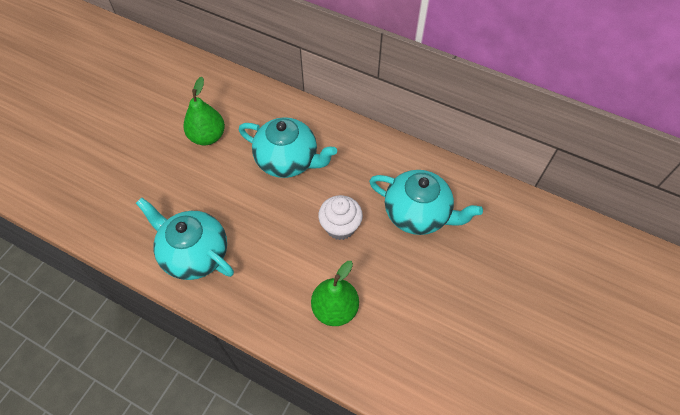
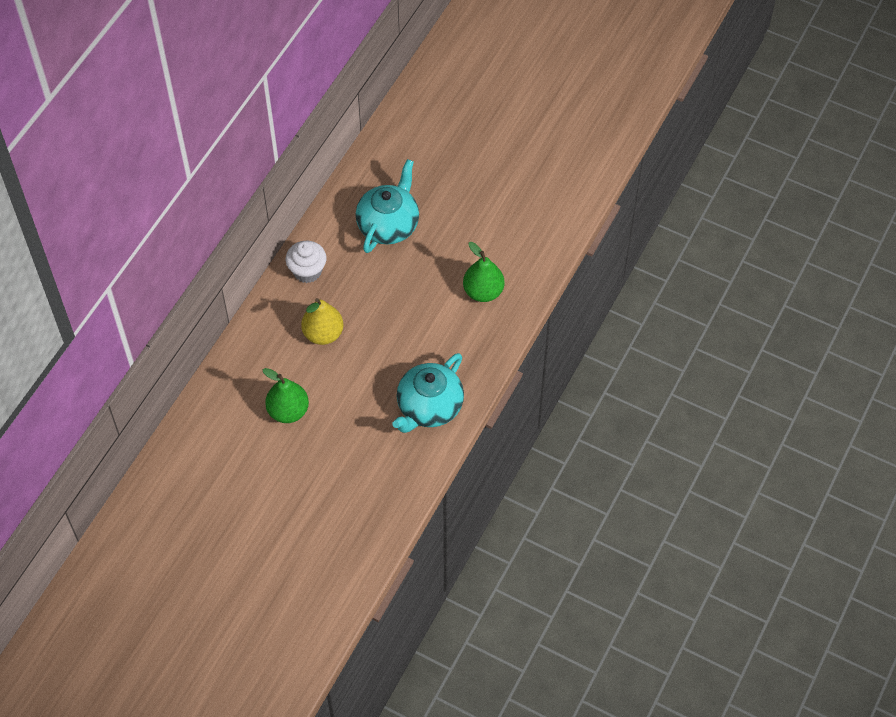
camera: 90 degrees left, 0 degrees up
turquoise teapot [239,117,337,178] -> yellow pear [301,298,344,345]
white cupcake [318,195,363,240] -> white cupcake moved to [286,241,326,283]

